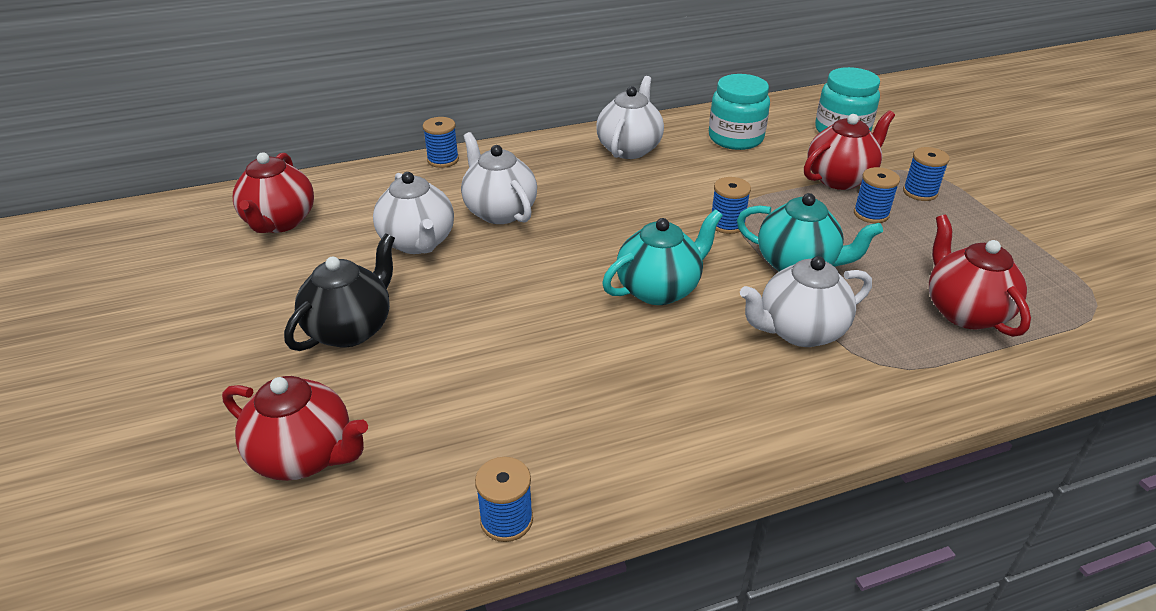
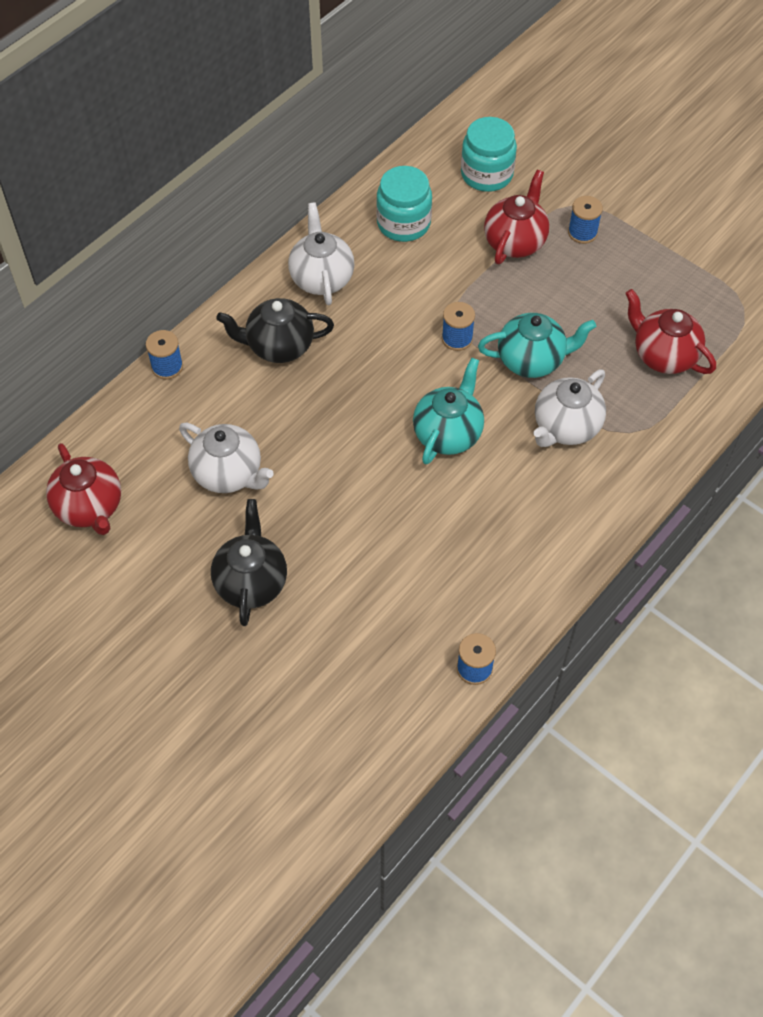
camera: 30 degrees left, 20 degrees up
red teapot [222,376,368,481] -> none
white teapot [461,132,537,224] -> none
blue spool [854,167,900,223] -> none
none -> black teapot [216,298,334,363]

